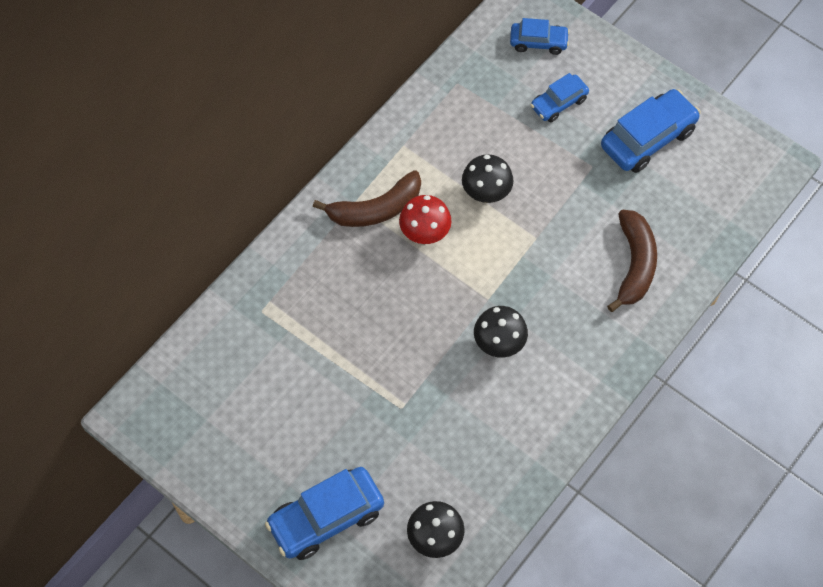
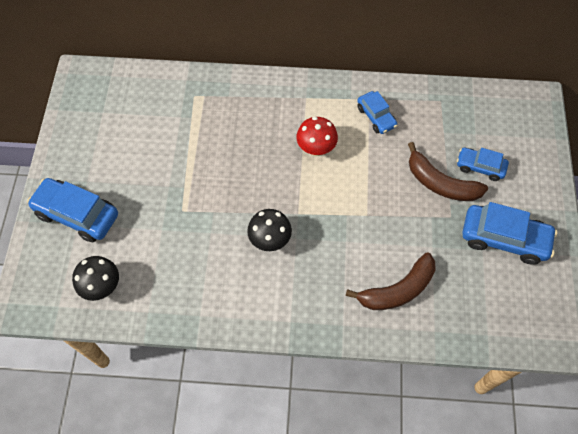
camera: 55 degrees right, 0 degrees up
brown banana [313,170,421,227] -> brown banana moved to [408,142,488,201]
black mushroom [462,155,514,203] -> none
blue car [510,18,570,55] -> blue car moved to [357,91,398,134]

